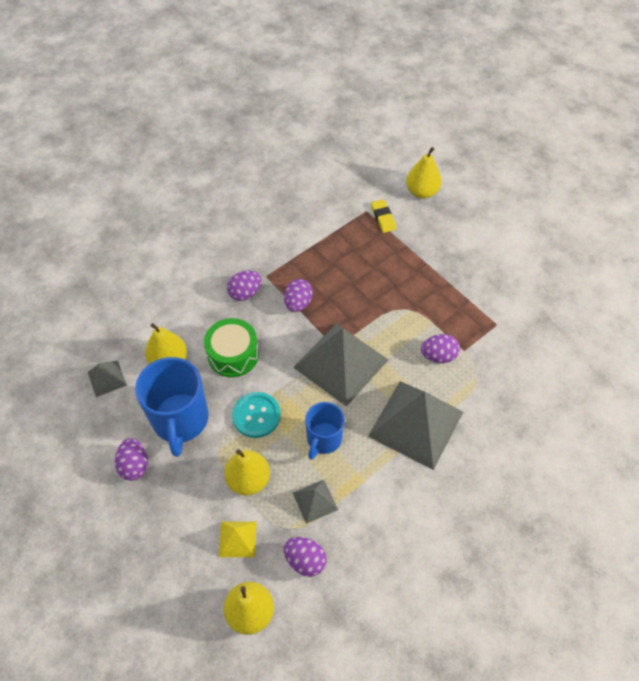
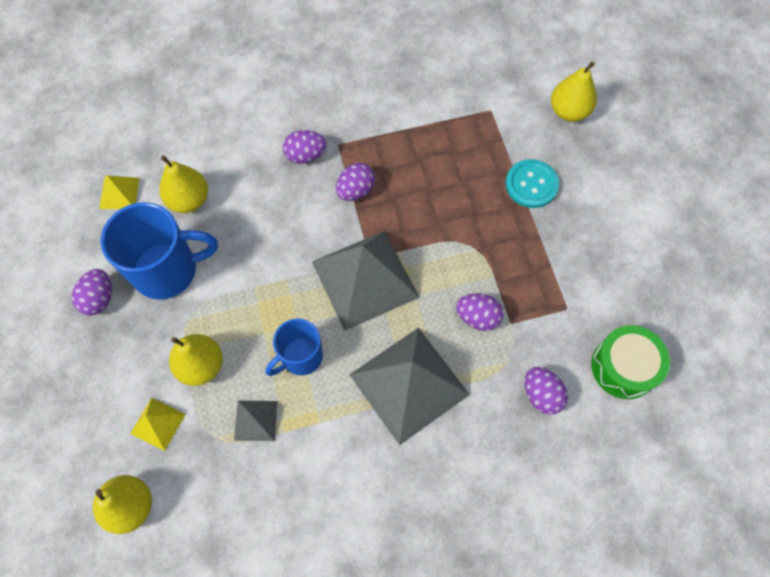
camera: 25 degrees right, 10 degrees up
grey pyramid [88,361,127,397] -> yellow pyramid [99,175,139,209]
blue mug [135,357,208,457] -> blue mug turned 120 degrees counterclockwise [101,202,218,300]
green drum [204,318,259,377] -> green drum moved to [592,325,670,399]
turquoise button [232,392,281,438] -> turquoise button moved to [506,159,559,208]
purple egg [284,537,327,577] -> purple egg moved to [525,367,568,415]
yellow eraser [371,199,396,233] -> none

